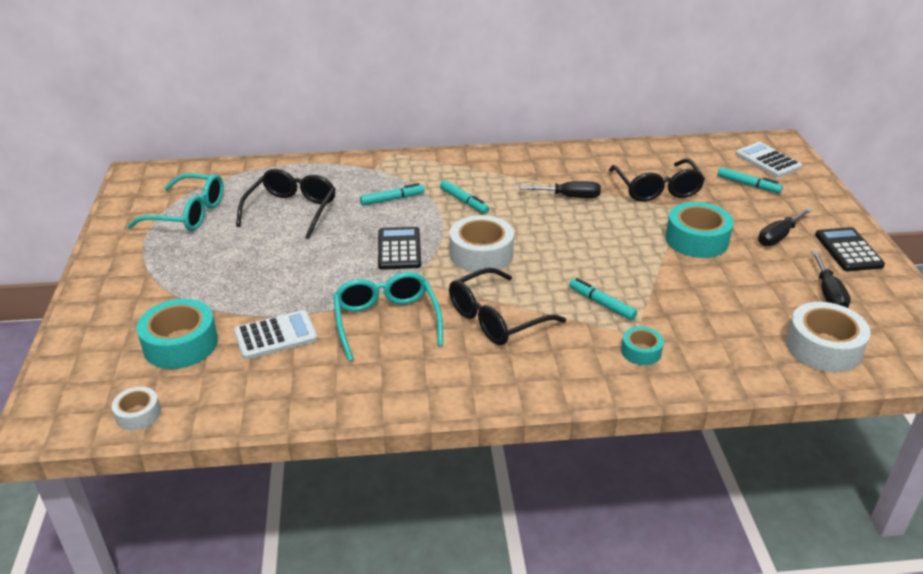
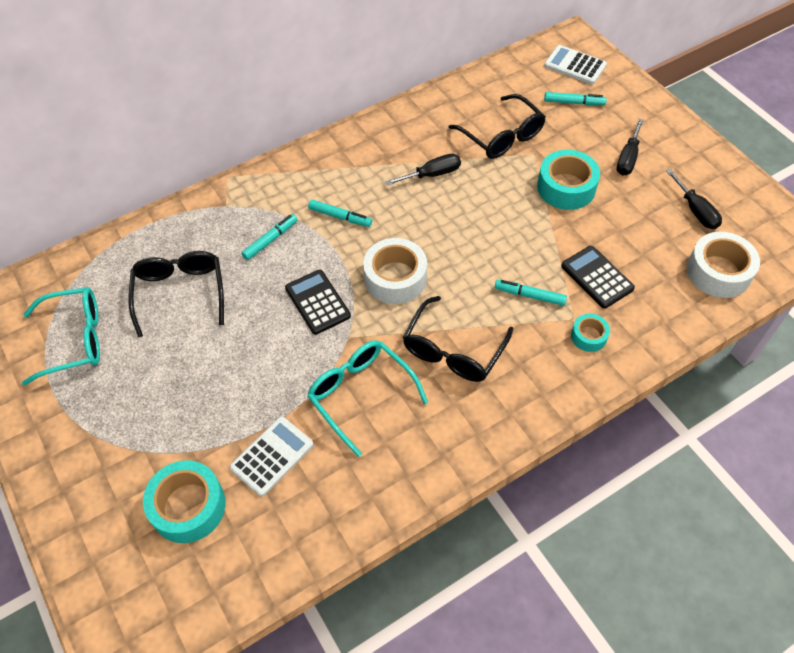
camera: 25 degrees left, 20 degrees up
white tape [112,387,161,430] -> none
black calculator [815,227,885,271] -> black calculator moved to [561,246,635,309]

